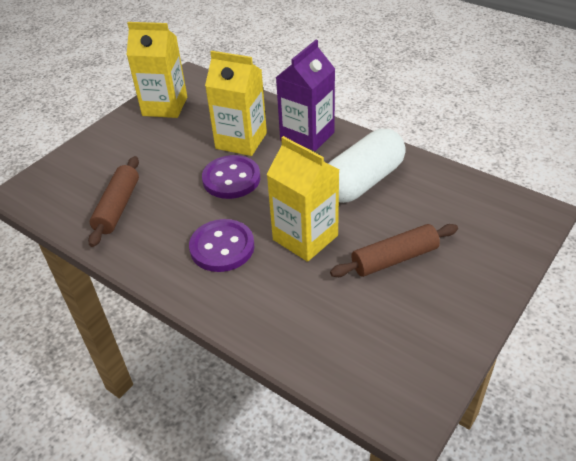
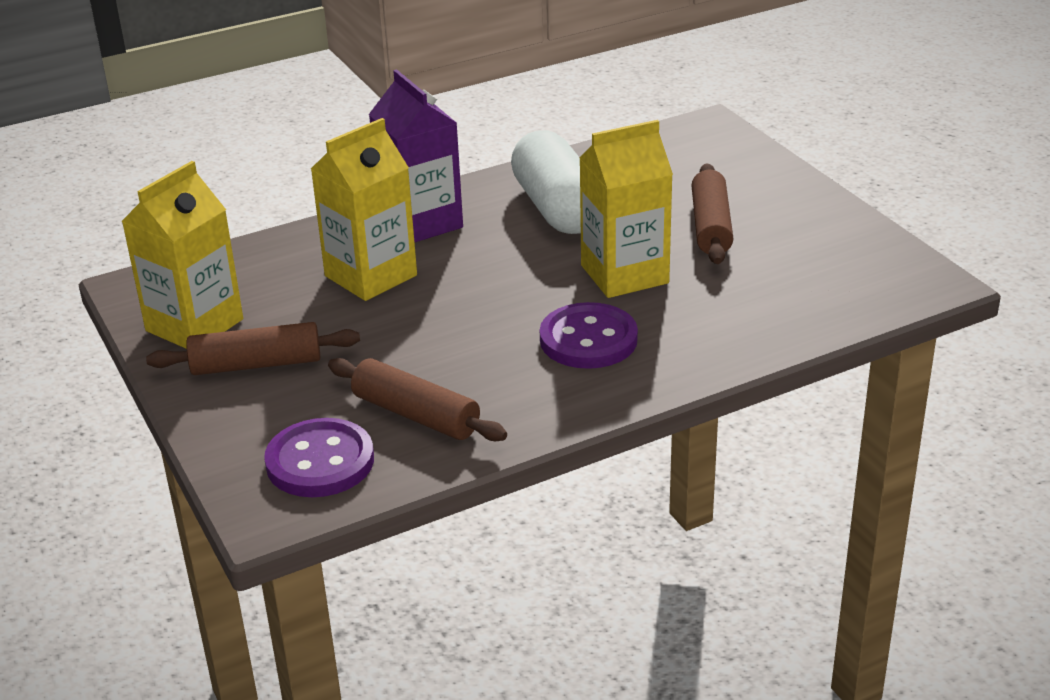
camera: 65 degrees left, 10 degrees down
purple button [202,155,260,199] -> purple button moved to [264,418,374,497]
none -> brown rolling pin [146,322,360,375]

